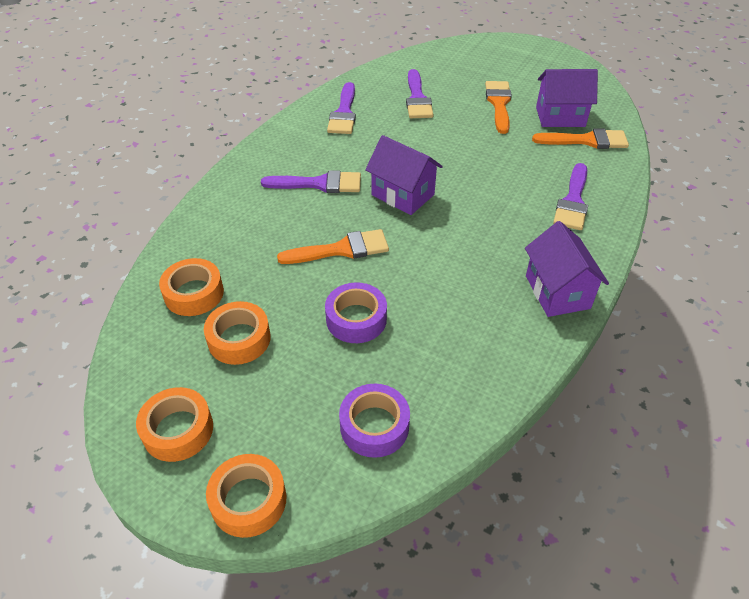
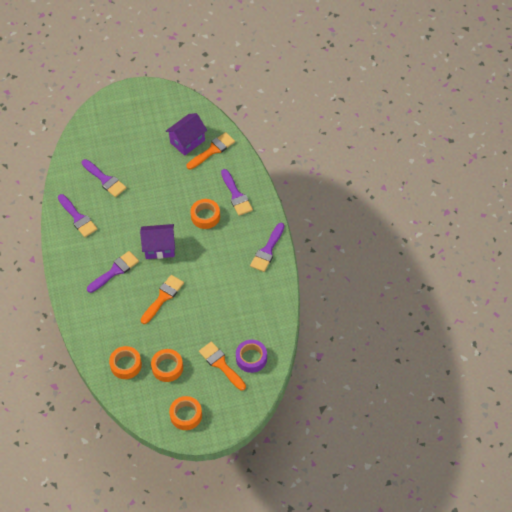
camera: 40 degrees left, 10 degrees up
orange tape [206,454,286,538] -> orange tape moved to [190,199,220,229]
purple tape [325,283,387,343] -> none
orange brush [485,81,512,134] -> orange brush moved to [199,341,246,391]
purple house [525,221,609,317] -> purple brush [250,223,284,272]

